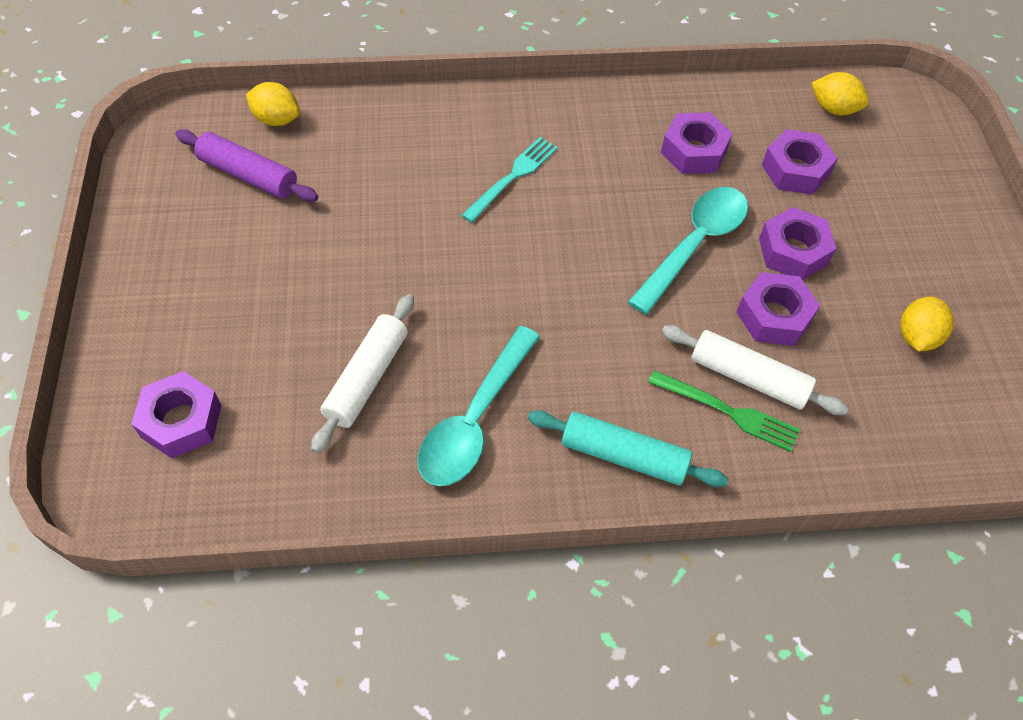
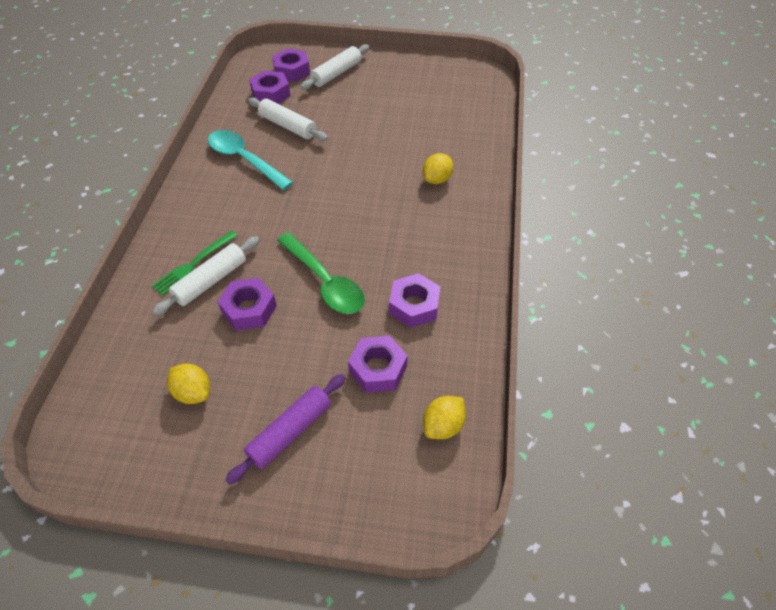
camera: 105 degrees right, 5 degrees down
purple rolling pin [175,129,318,202] -> purple rolling pin moved to [226,374,345,485]
yellow lemon [246,82,300,126] -> yellow lemon moved to [423,153,453,184]
turquoise fork [461,137,558,223] -> none
turquoise rolling pin [528,410,728,487] -> none
turquoise spoon [628,187,748,314] -> green spoon [277,233,365,314]
purple nut [759,207,836,280] -> purple nut moved to [249,70,290,104]
none -> white rolling pin [301,44,369,90]

